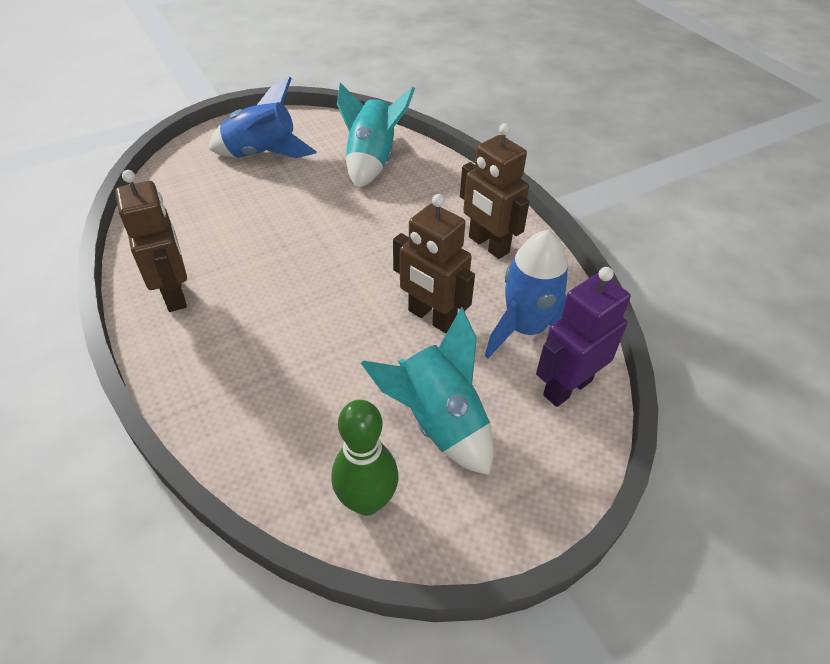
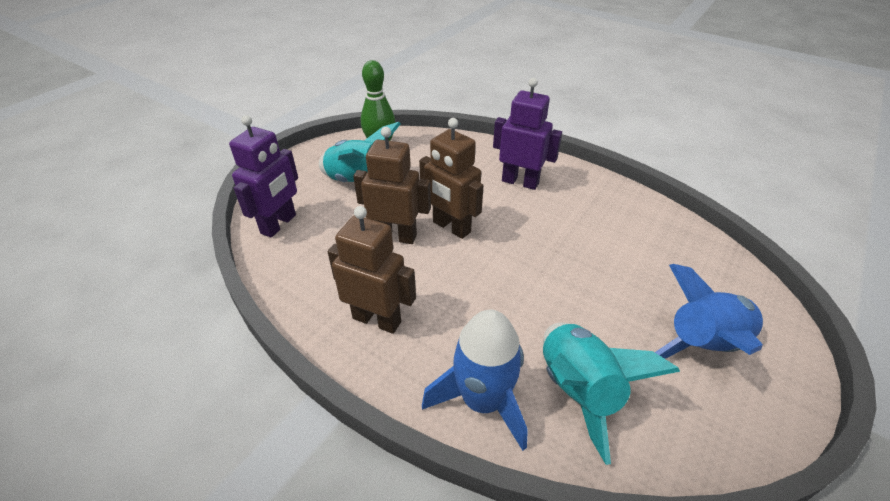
camera: 155 degrees right, 5 degrees down
brown robot [115,170,187,312] -> brown robot moved to [419,118,484,239]
blue rocket [485,229,568,358] -> blue rocket moved to [422,310,528,451]
none -> purple robot [493,78,562,190]

